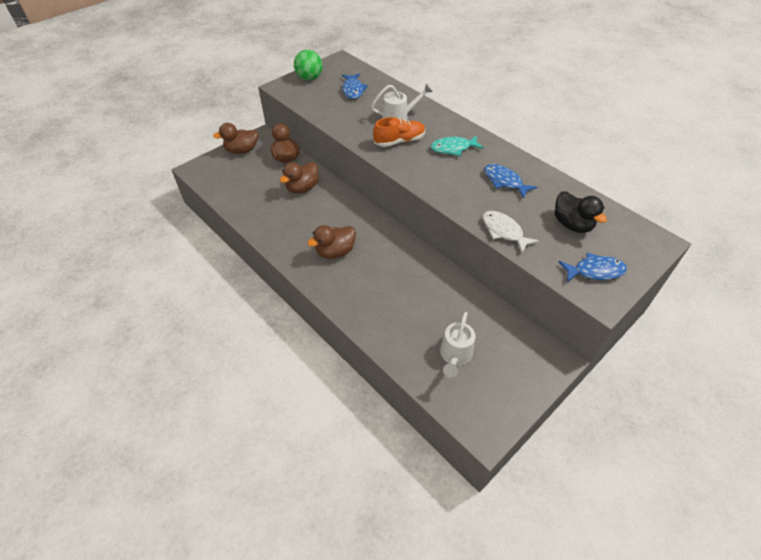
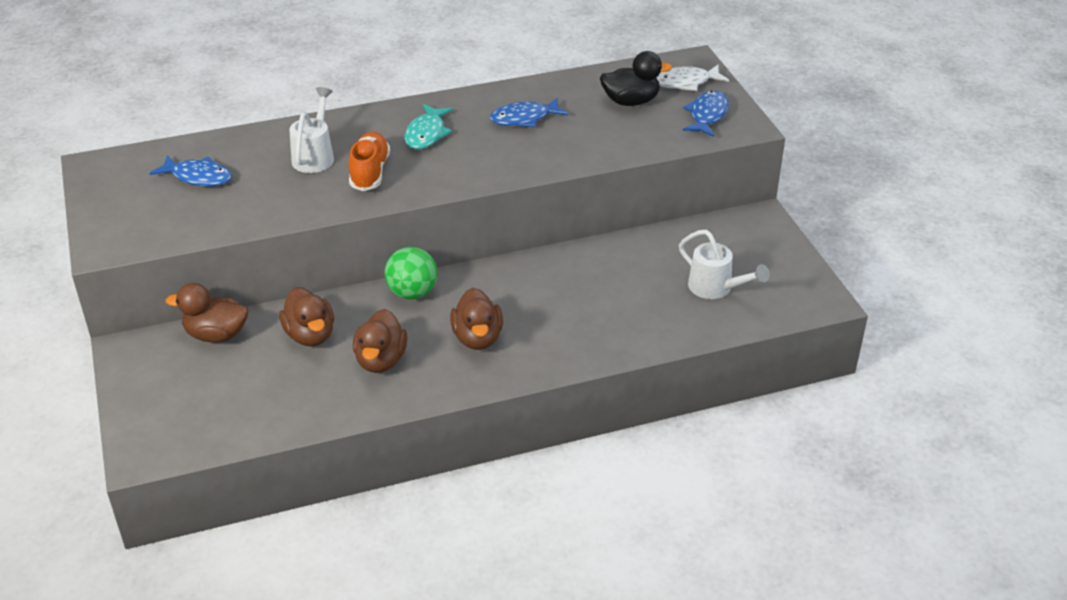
camera: 65 degrees left, 10 degrees down
brown duck [213,123,258,154] -> brown duck moved to [353,309,407,373]
green ball [294,50,322,80] -> green ball moved to [385,247,437,299]
white fish [483,211,539,253] -> white fish moved to [656,64,729,91]

